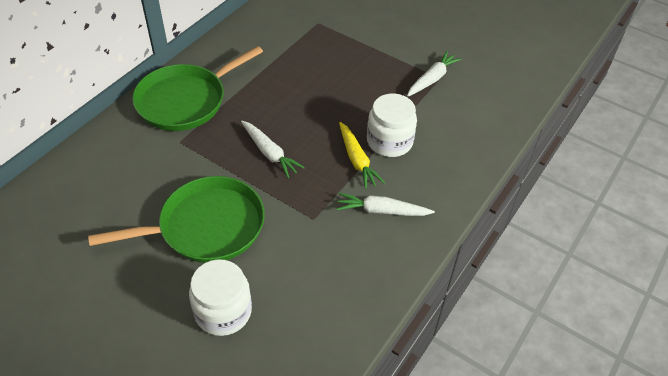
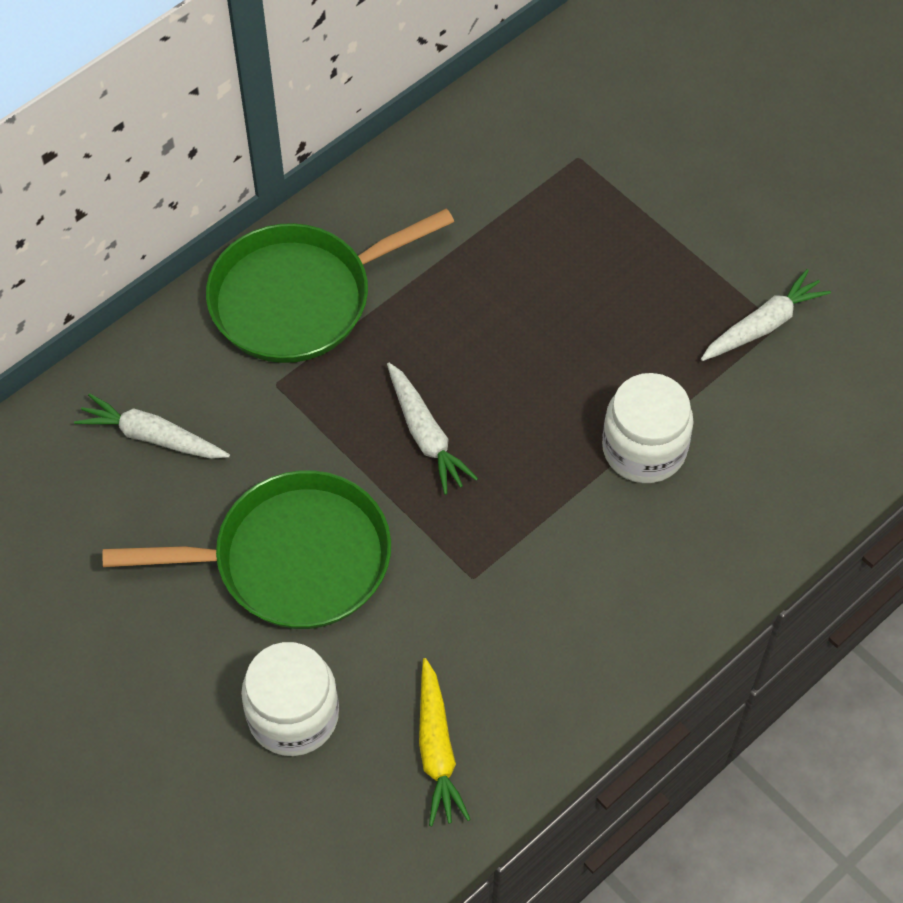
camera: 15 degrees right, 10 degrees up
white carrot [337,193,435,216] -> white carrot moved to [74,393,230,459]
yellow carrot [339,122,385,189] -> yellow carrot moved to [419,658,471,826]

